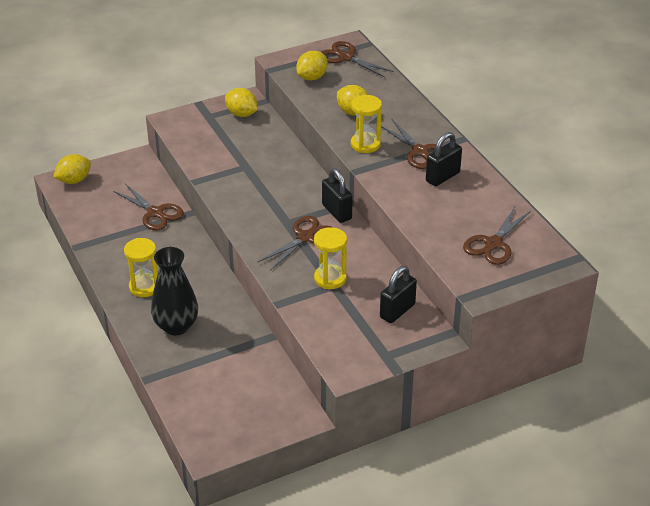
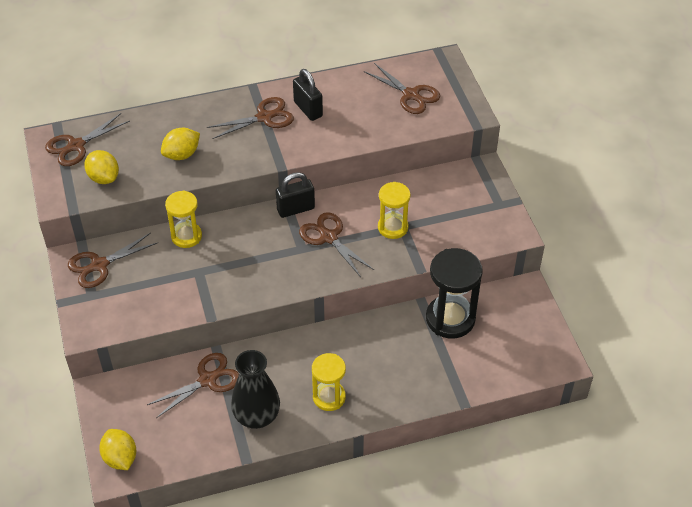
camera: 80 degrees left, 10 degrees up
black vase [151,247,198,335] -> black vase moved to [231,350,280,429]
yellow lemon [225,88,258,117] -> brown scissors [68,233,157,288]
yellow hourglass [351,95,382,153] -> yellow hourglass moved to [165,190,202,248]
black padlock [380,266,417,323] -> none
none -> black hourglass [426,248,483,338]

